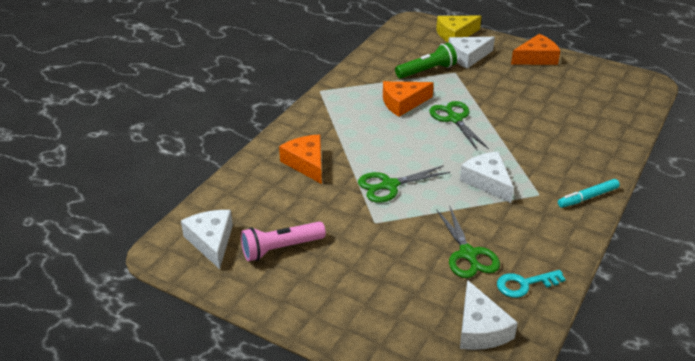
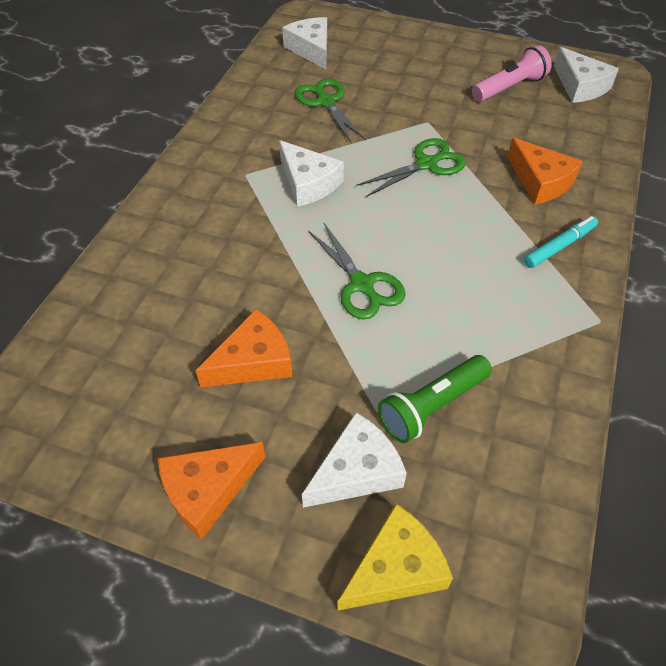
camera: 170 degrees right, 15 degrees up
orange cheese [383,81,434,117] -> orange cheese moved to [195,309,293,387]
turquoise key [497,270,566,298] -> none
turquoise marker [558,179,620,208] -> turquoise marker moved to [524,216,598,268]

